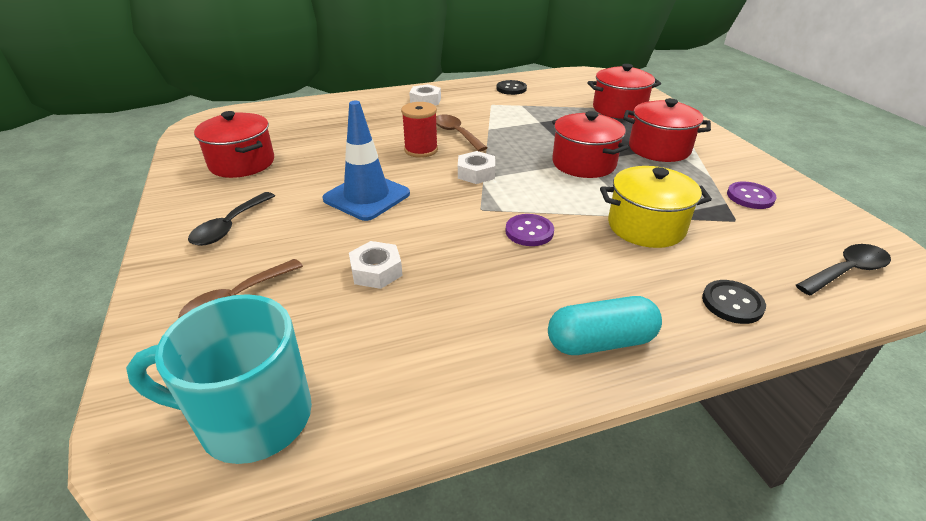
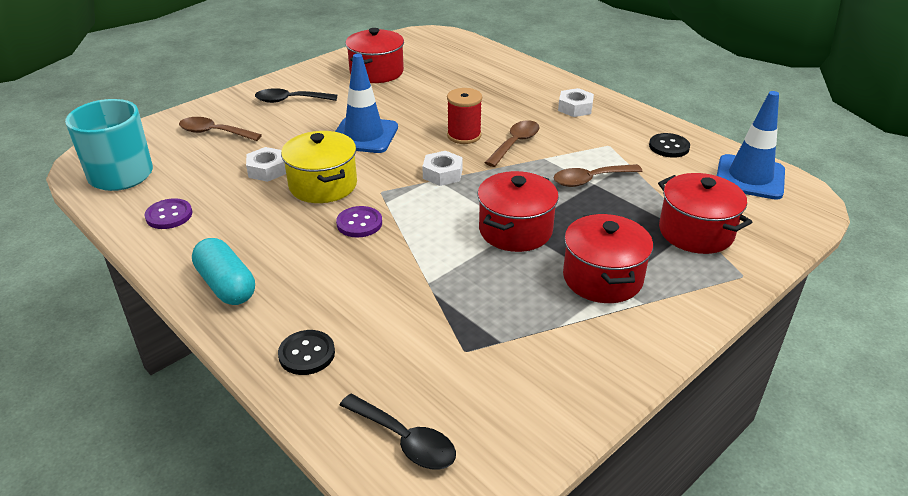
camera: 65 degrees right, 0 degrees up
yellow pot [600,166,712,248] -> yellow pot moved to [281,131,357,203]
purple button [727,182,776,209] -> purple button moved to [145,198,192,229]
none -> brown spoon [554,164,643,187]
none -> blue traffic cone [717,91,785,200]

